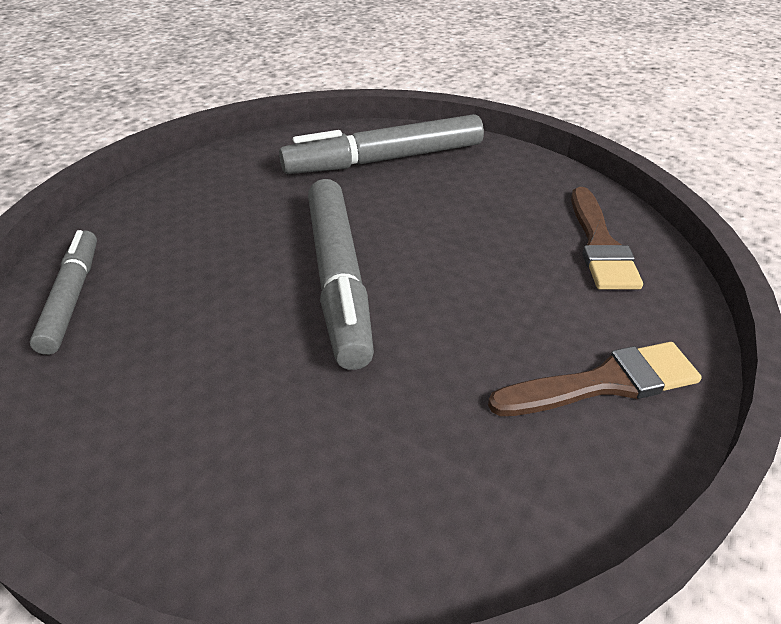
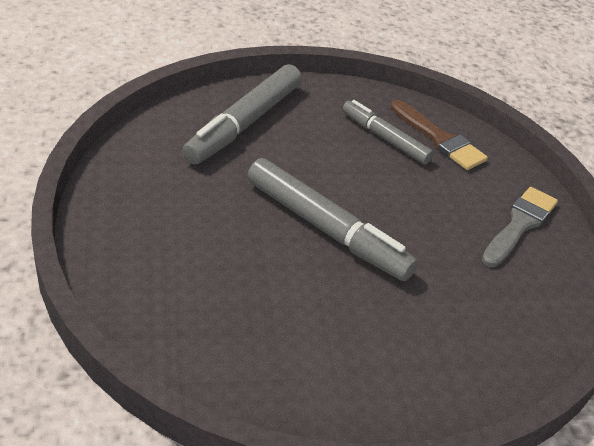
camera: 45 degrees left, 0 degrees up
grey marker [30,230,97,355] -> grey marker moved to [342,100,434,165]
brown brush [488,342,702,416] -> grey brush [482,187,558,267]

